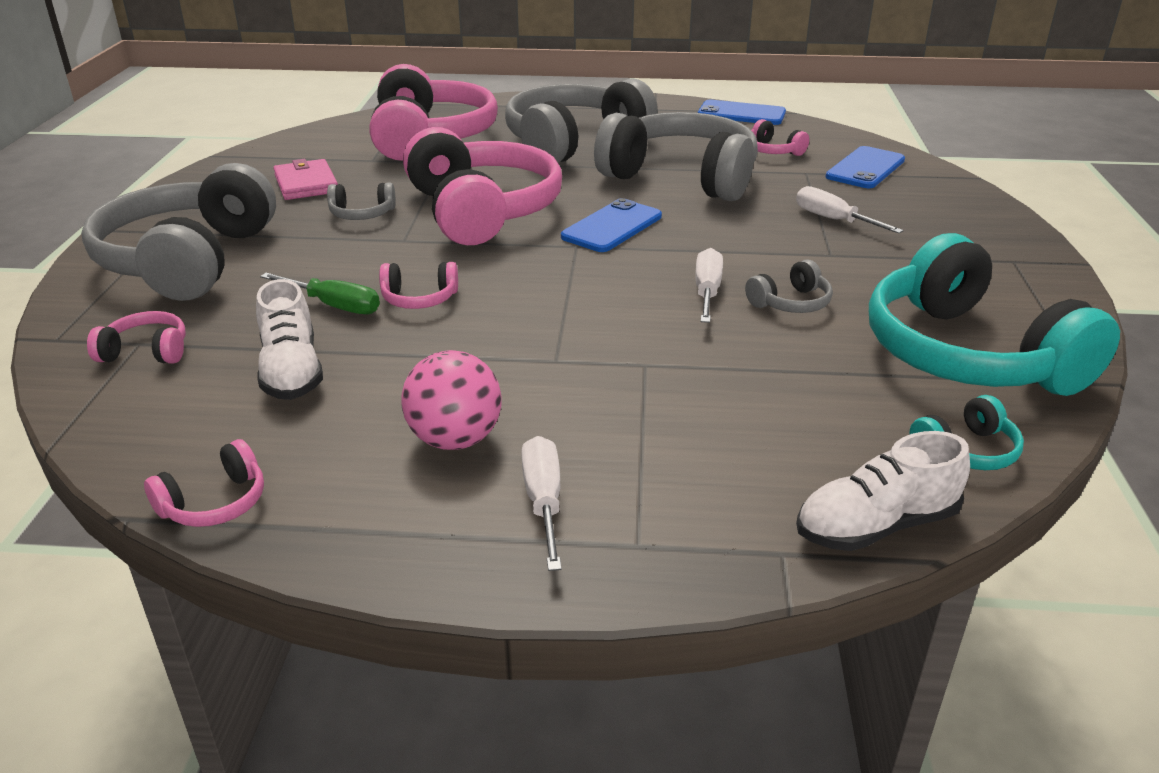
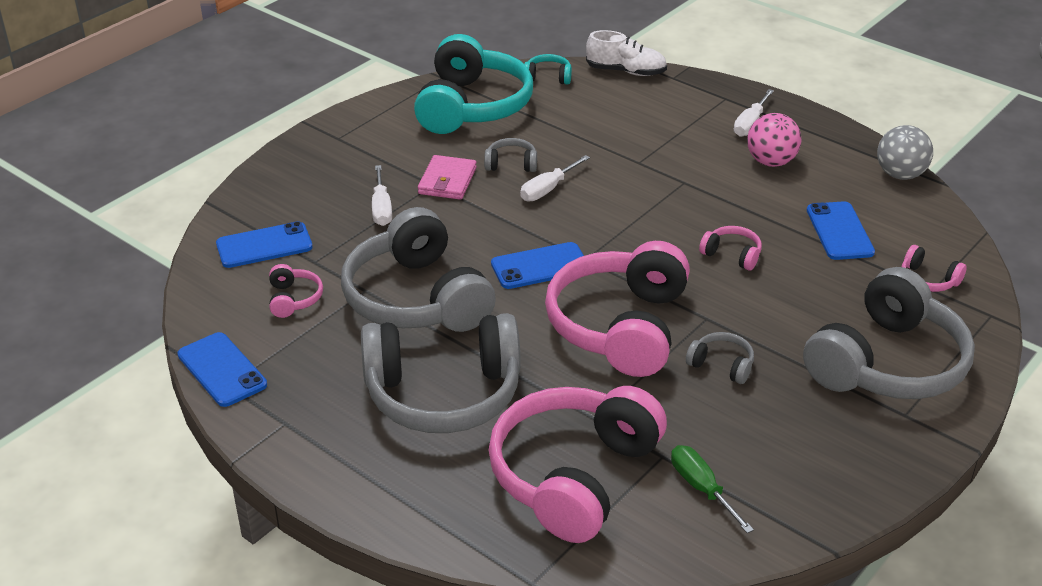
camera: 145 degrees left, 5 degrees up
pink headphones [144,439,264,527] -> grey ball [877,125,933,180]
white shoe [256,279,323,400] -> blue phone [807,201,875,260]
green screwdriver [260,273,380,314] -> green screwdriver moved to [671,445,754,533]
pink wallet [274,159,338,200] -> pink wallet moved to [418,155,477,200]

